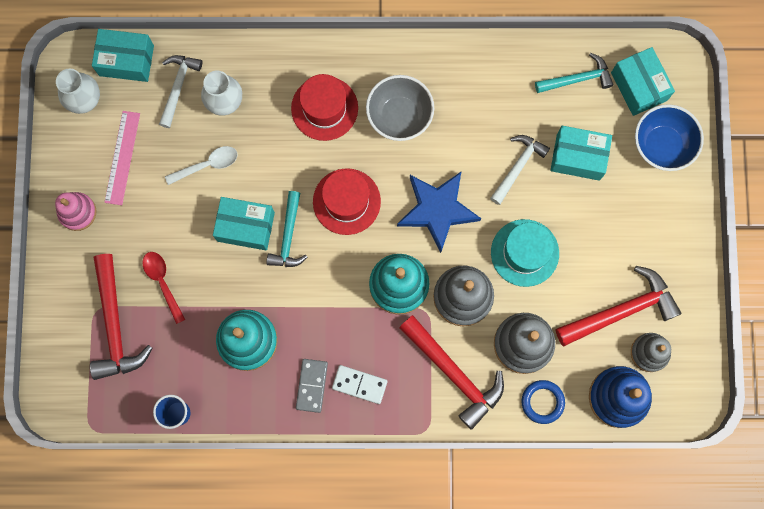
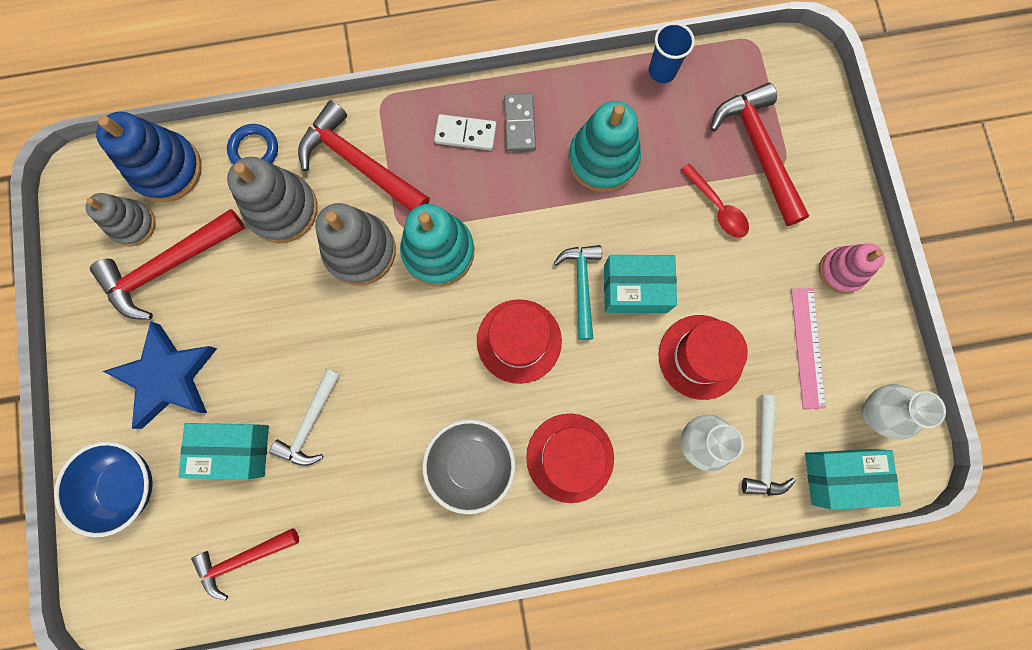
camera: 170 degrees right, 0 degrees up
white spoon [165,146,238,185] -> red hat [658,315,748,400]
blue star [397,172,481,253] -> blue star moved to [103,321,217,429]
turquoise hat [491,219,559,287] -> none
turquoise hammer [535,53,613,93] -> red hammer [191,528,299,600]
turquoise box [611,47,675,116] -> none

